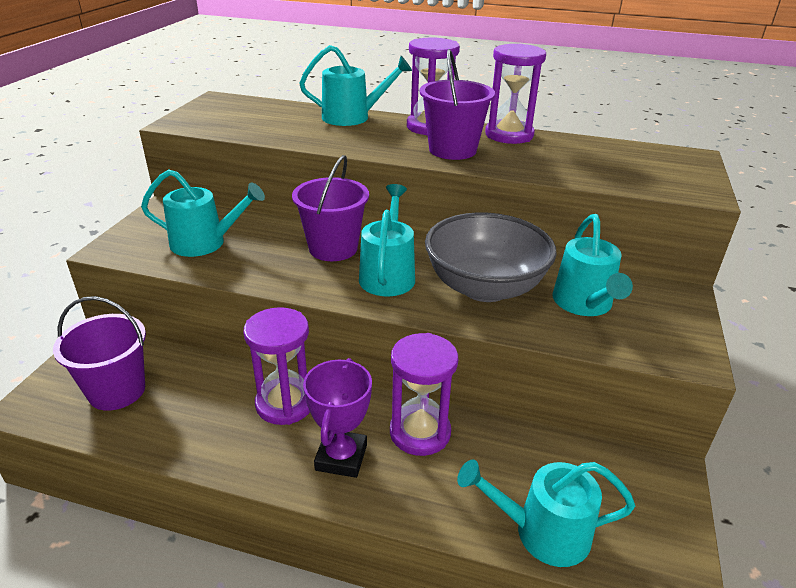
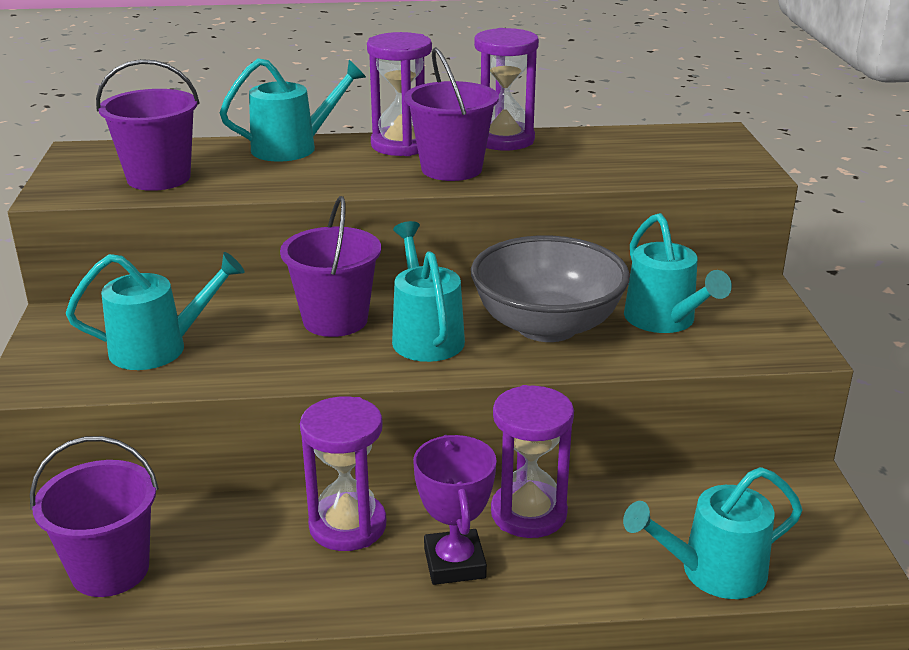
camera: 20 degrees left, 5 degrees down
none -> purple bucket [96,59,200,191]

